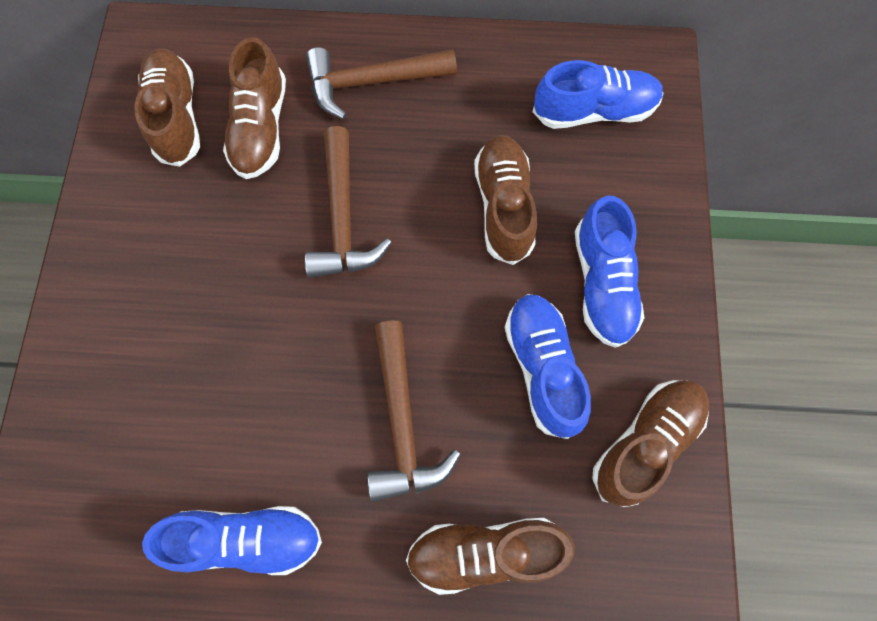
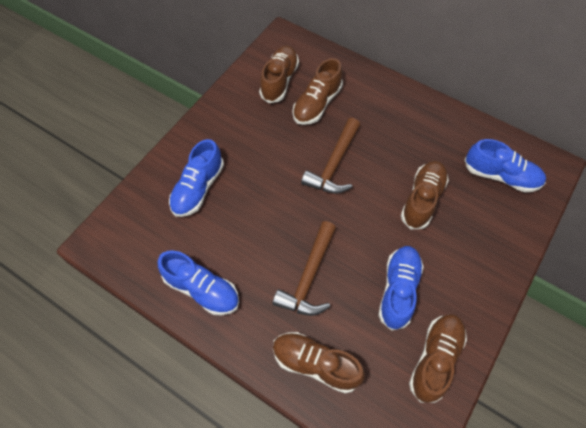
camera: 30 degrees right, 10 degrees down
brown hammer [306,47,457,119] -> none
blue shoe [575,195,644,348] -> blue shoe moved to [169,139,224,217]
brown shoe [592,380,709,507] -> brown shoe turned 45 degrees counterclockwise [409,314,467,403]

